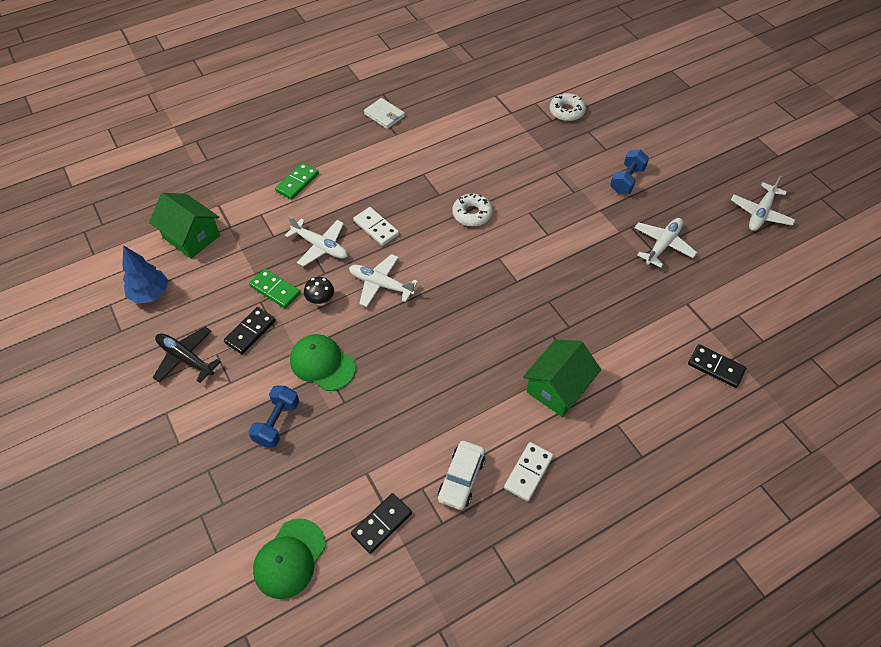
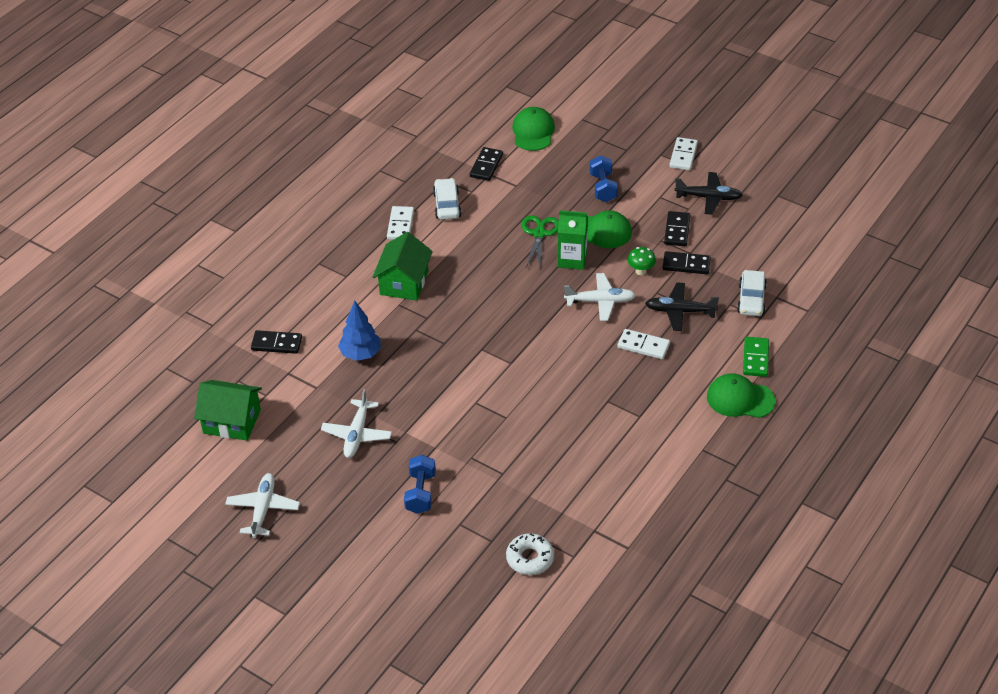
camera: 155 degrees right, 10 degrees down
blue tree [122,245,168,304] -> blue tree moved to [338,301,381,361]
green house [149,193,220,259] -> green house moved to [194,380,262,441]
green domino [249,269,301,308] -> black domino [663,251,711,274]
white plane [285,216,348,267] -> black plane [645,282,719,331]
black mushroom [304,277,334,306] -> green mushroom [627,247,656,275]
white wallet [364,98,405,129] -> none
white donut [452,194,493,227] -> none
none -> green scissors [522,215,559,267]
none -> green carton [557,210,588,270]
none -> white domino [669,137,698,170]
none -> green cap [707,373,775,418]
none -> white car [737,270,767,316]

